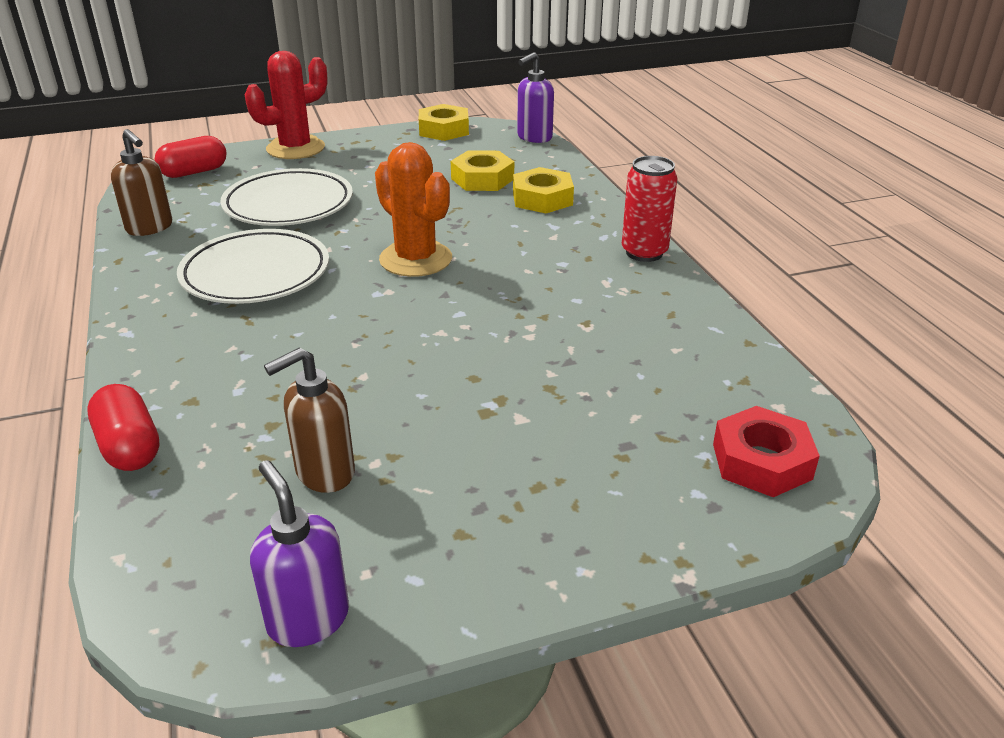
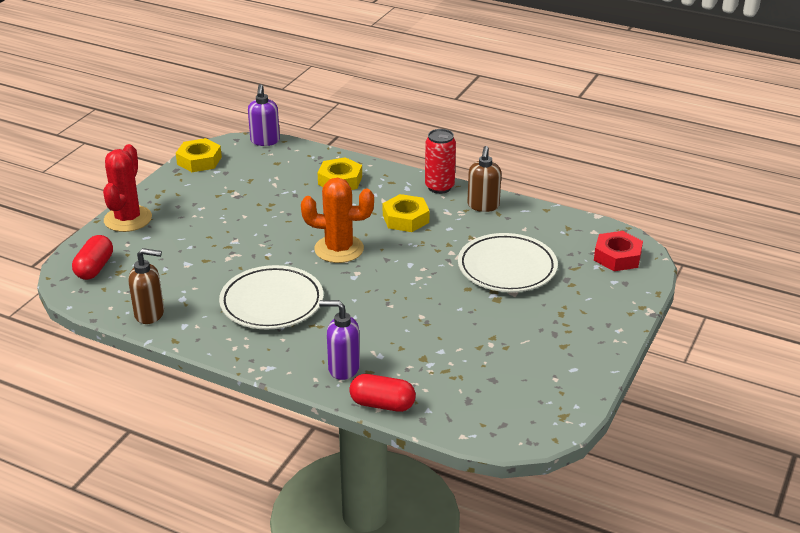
camera: 45 degrees left, 0 degrees up
white plate [220,168,353,226] -> white plate moved to [458,233,558,292]
purple soap dispenser [250,460,349,647] -> purple soap dispenser moved to [319,300,360,380]
brown soap dispenser [264,348,355,493] -> brown soap dispenser moved to [467,146,501,212]
yellow nut [451,150,514,191] -> yellow nut moved to [383,194,430,232]

